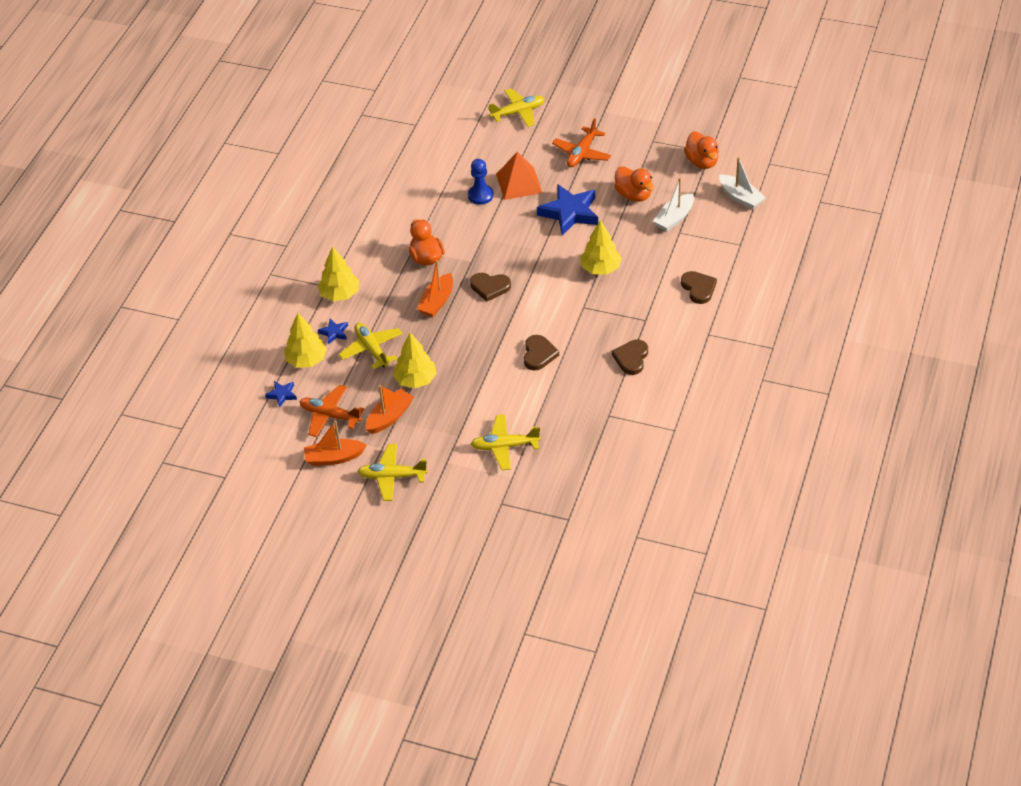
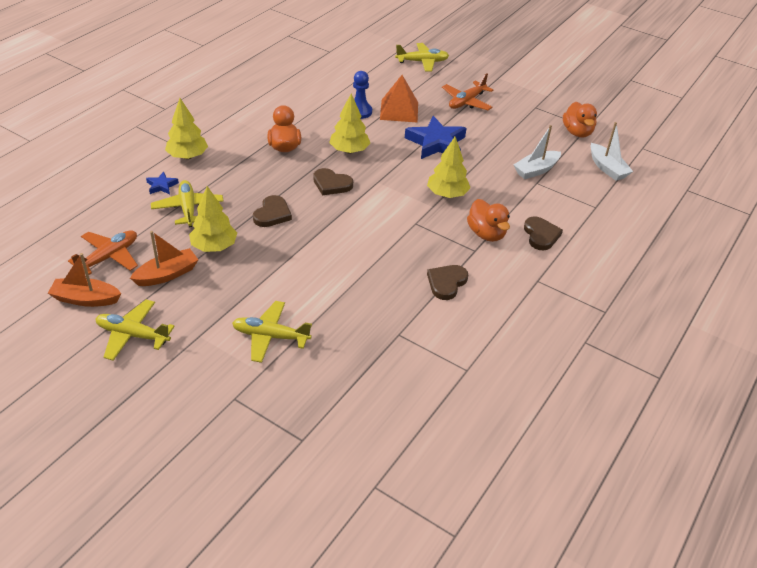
camera: 10 degrees right, 5 degrees down
blue star [265,381,297,408] -> none
yellow tree [284,313,327,368] -> yellow tree moved to [329,93,370,154]
orange plane [299,385,364,437] -> orange plane turned 90 degrees clockwise [68,230,138,275]
orange boat [417,260,453,317] -> none
brown heart [524,335,559,370] -> brown heart moved to [253,195,292,227]
orange duck [614,166,655,202] -> orange duck moved to [467,199,510,242]

